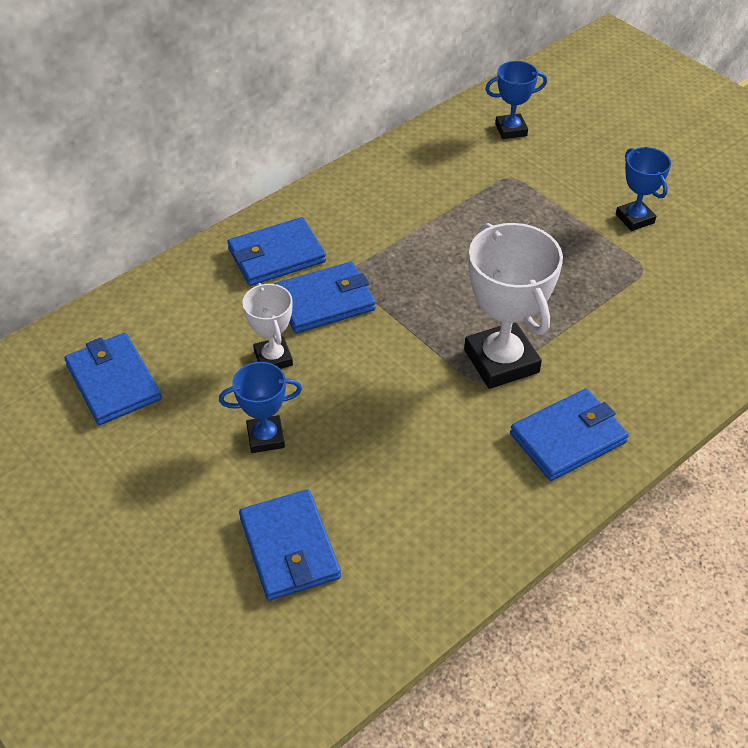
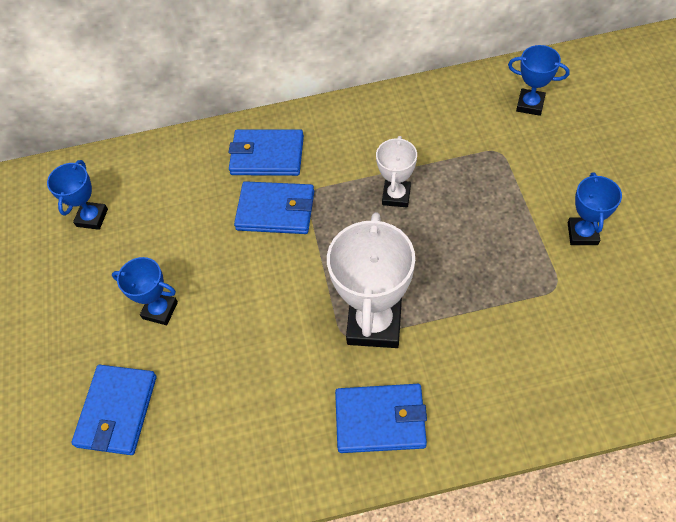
camera: 35 degrees right, 10 degrees up
blue wallet [64,333,162,425] -> blue trophy [47,160,108,230]
white trophy [242,283,293,369] -> white trophy moved to [376,136,417,207]

